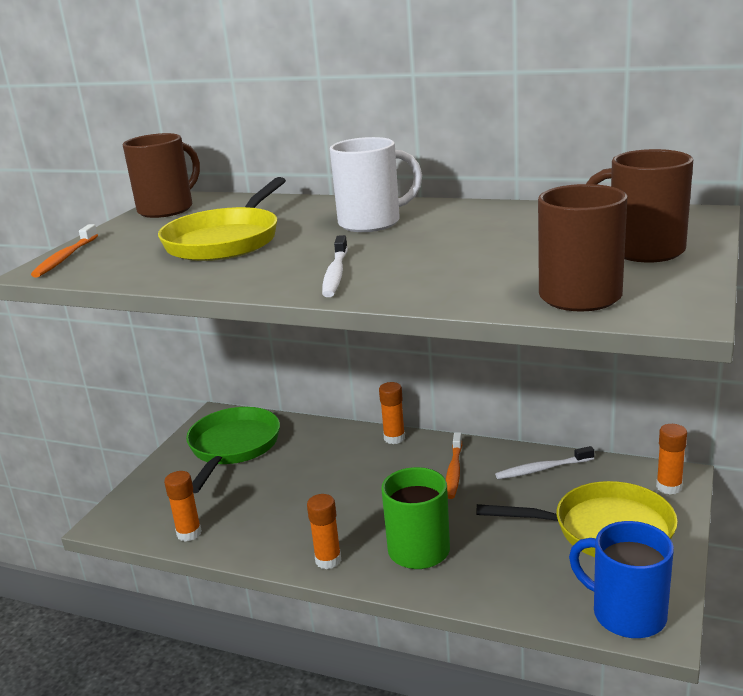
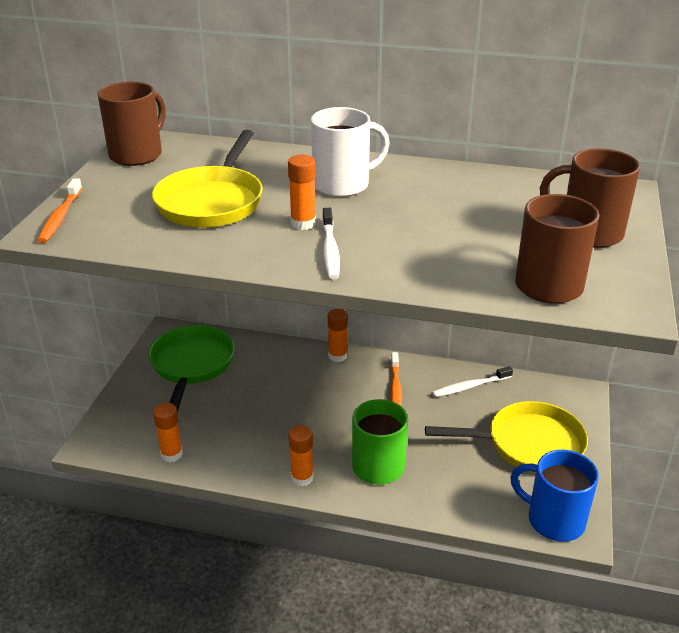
camera: 10 degrees left, 10 degrees up
orange glue stick [656,424,687,495] -> orange glue stick moved to [288,155,316,230]

